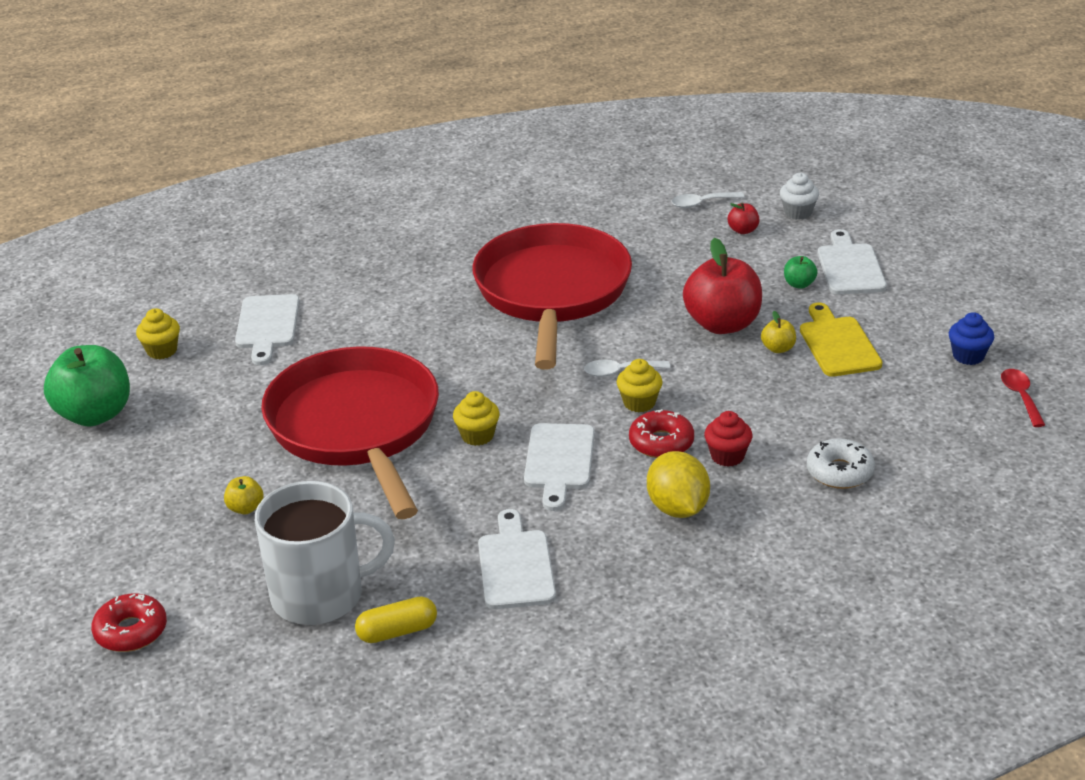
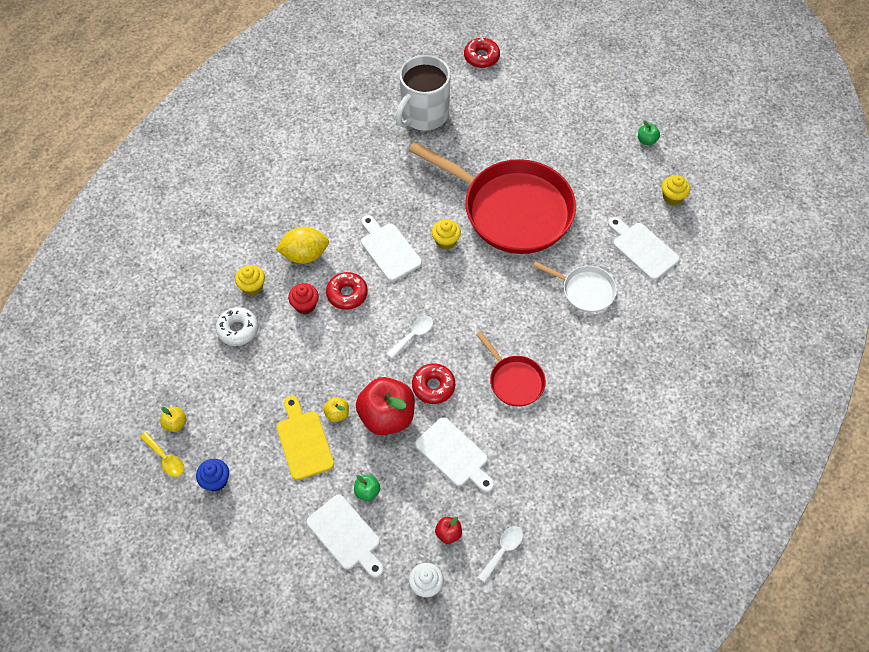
camera: 140 degrees right, 25 degrees up
green apple [44,345,130,426] -> green apple [638,120,660,145], size x0.44
yellow apple [224,476,263,514] -> yellow apple moved to [160,407,187,432]
yellow capsule [355,596,437,643] -> none
red pan [472,223,632,369] -> red pan [476,331,546,407], size x0.46
white cutting board [478,509,556,609] -> white cutting board moved to [415,417,494,492]
yellow cupcake [617,359,663,412] -> yellow cupcake moved to [235,265,265,296]
yellow lemon [647,451,710,518] -> yellow lemon turned 45 degrees counterclockwise [275,227,329,264]
yellow cutting board [800,303,882,377] -> yellow cutting board turned 150 degrees counterclockwise [276,396,334,480]
red spoon [1001,369,1045,427] -> yellow spoon [140,432,184,477]
none -> red donut [412,363,455,404]
none -> white pan [533,262,617,313]

